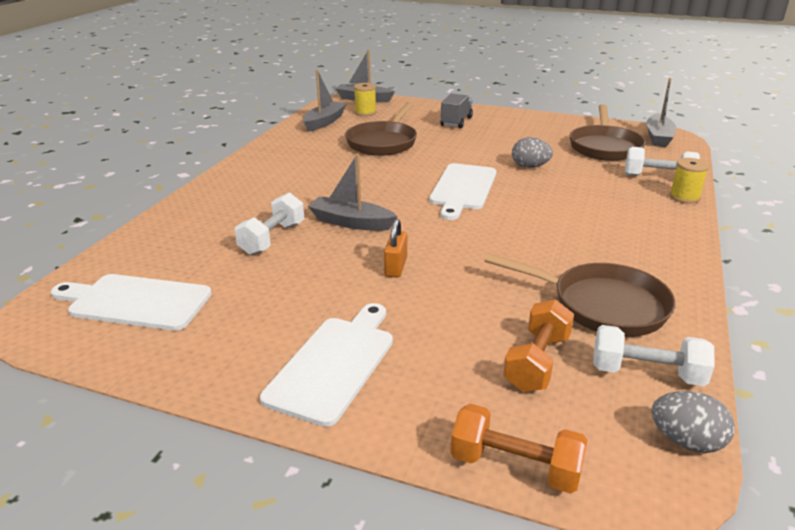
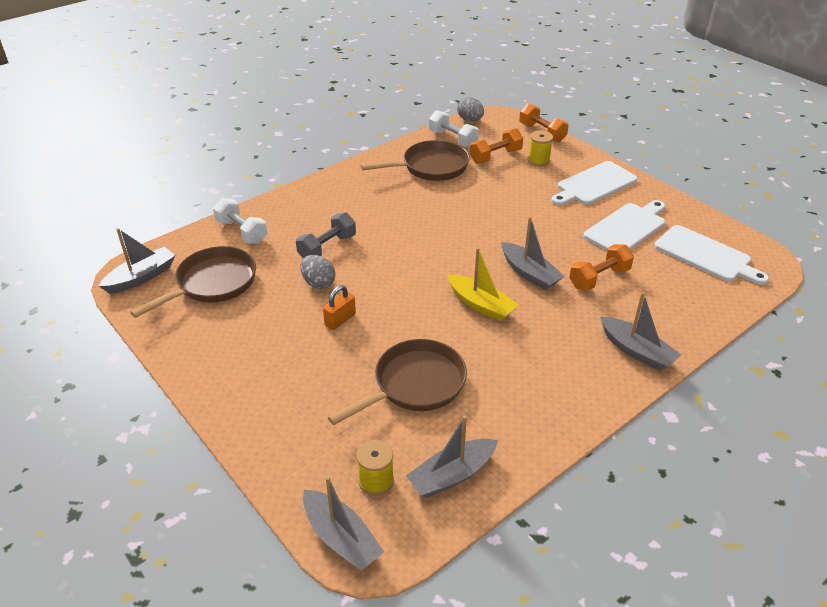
camera: 150 degrees left, 10 degrees up
white dumbbell [235,193,304,255] -> orange dumbbell [569,244,634,291]
orange padlock [384,219,407,278] -> orange padlock moved to [323,285,356,330]
white cutting board [429,163,497,220] -> white cutting board moved to [583,200,665,251]
grey truck [440,93,473,128] -> none
brown pan [485,253,676,337] -> brown pan turned 105 degrees clockwise [360,140,470,181]
yellow spool [669,158,709,204] -> yellow spool moved to [528,131,553,166]
none -> grey dumbbell [296,212,356,258]
none -> yellow boat [447,248,519,321]
none -> grey boat [600,292,681,371]

